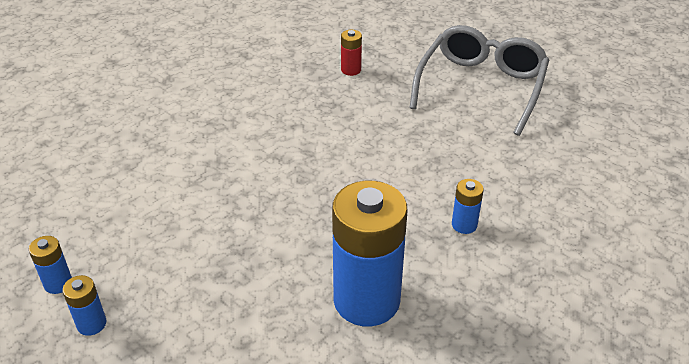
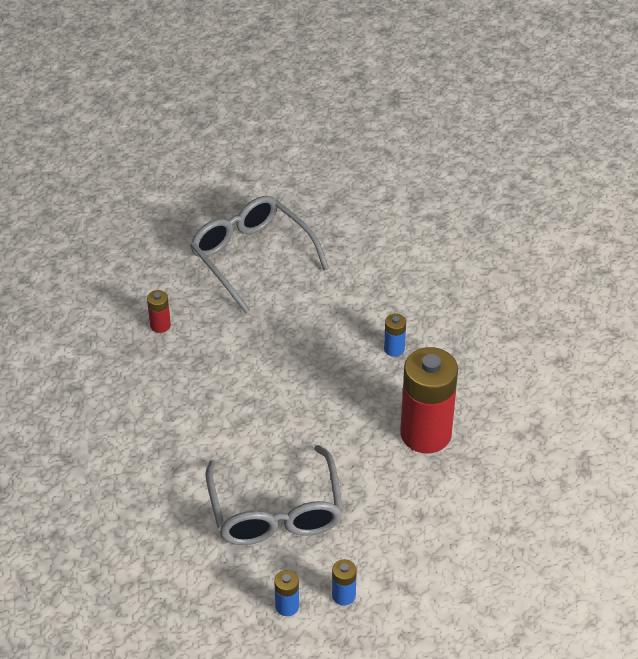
camera: 60 degrees left, 5 degrees up
blue battery [332,181,408,326] -> red battery [400,347,458,453]
none -> grey glasses [205,445,343,545]

